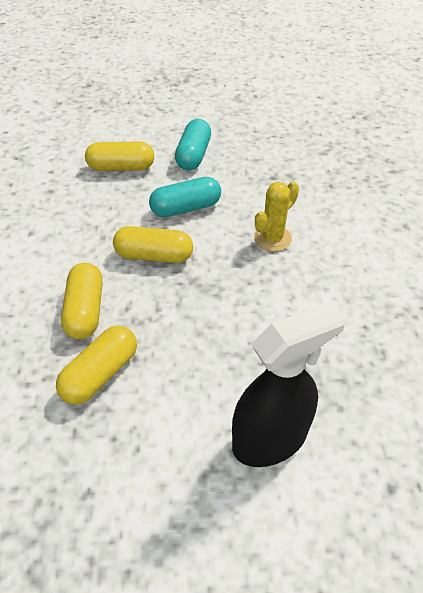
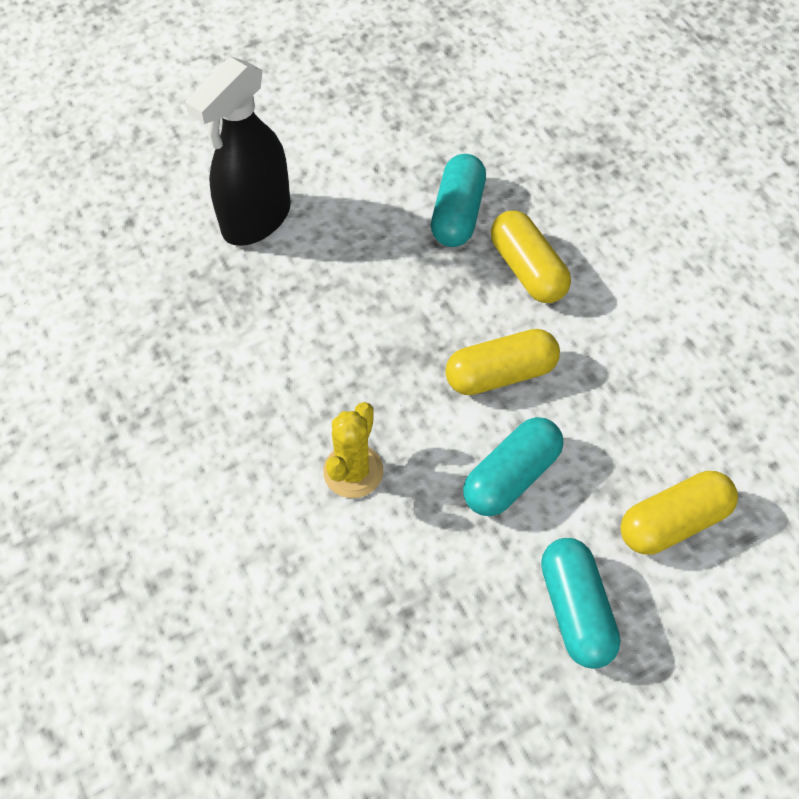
camera: 155 degrees right, 10 degrees up
yellow capsule [56,326,137,404] -> turquoise capsule [431,154,486,247]

